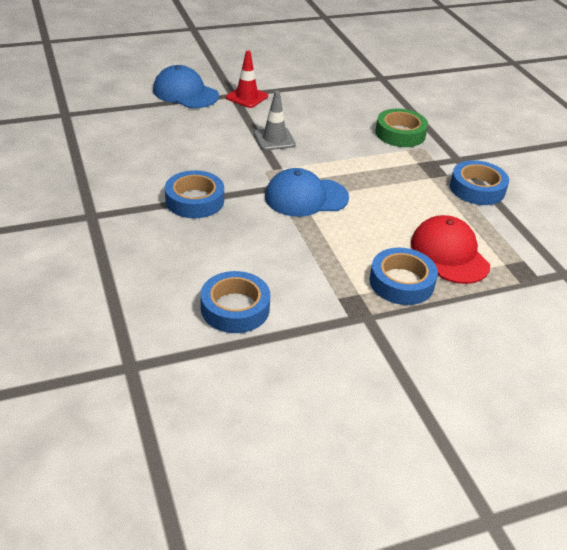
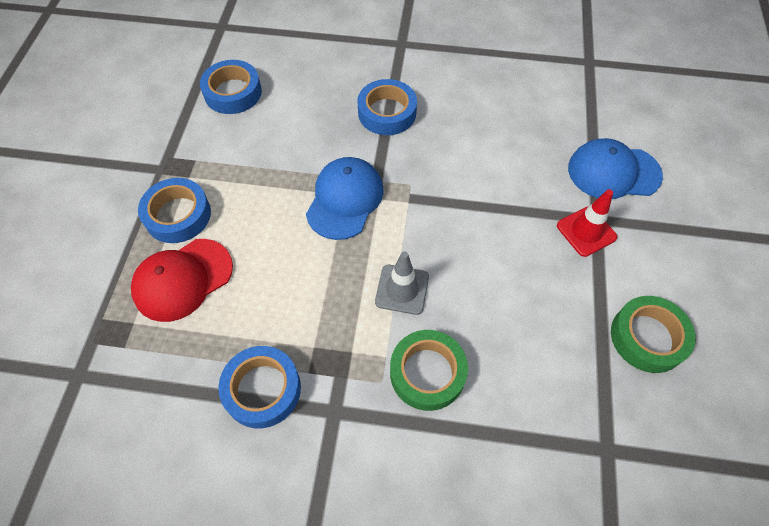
camera: 120 degrees right, 20 degrees up
blue cap [153,65,219,108] -> blue cap turned 150 degrees counterclockwise [568,138,663,199]
grey traffic cone [254,91,296,150] -> grey traffic cone moved to [375,251,429,315]
red cap [411,215,490,284] -> red cap turned 135 degrees clockwise [131,239,233,322]
none -> green tape [611,296,696,373]

